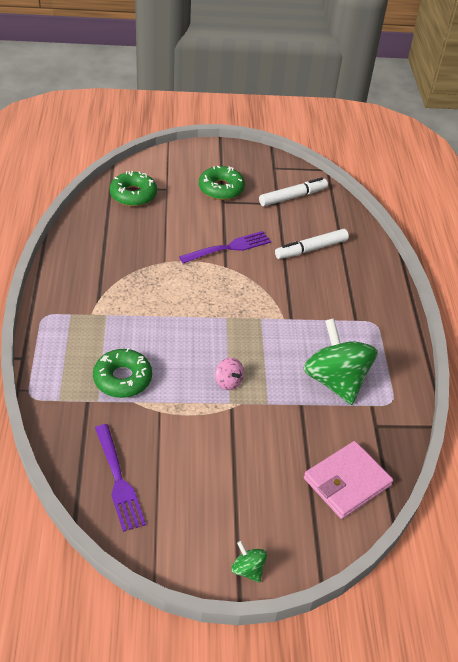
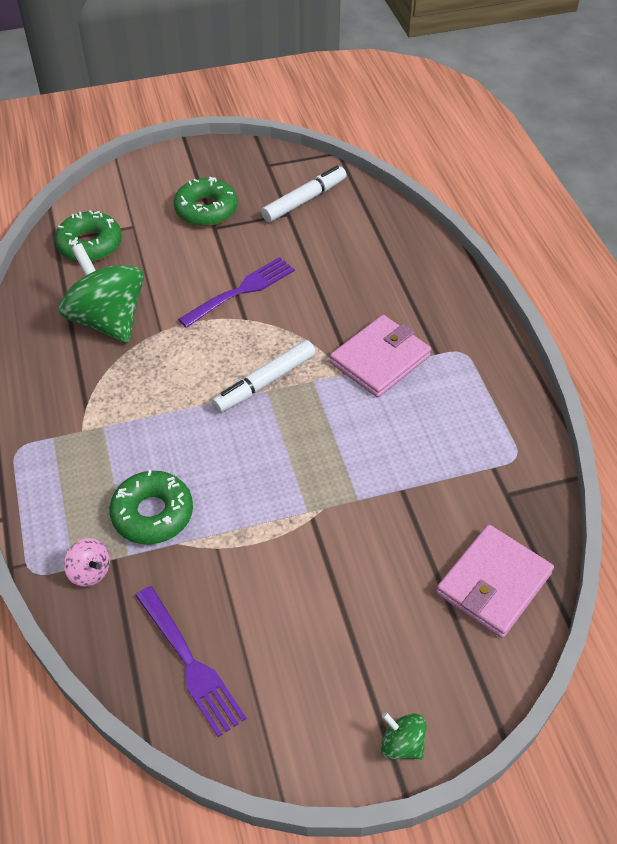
camera: 10 degrees left, 5 degrees up
pink spinning top [215,357,244,390] -> pink spinning top moved to [64,538,110,587]
white marker [275,229,349,259] -> white marker moved to [212,340,316,413]
green spinning top [303,318,378,405] -> green spinning top moved to [58,243,144,343]
none -> pink wallet [330,315,431,398]

